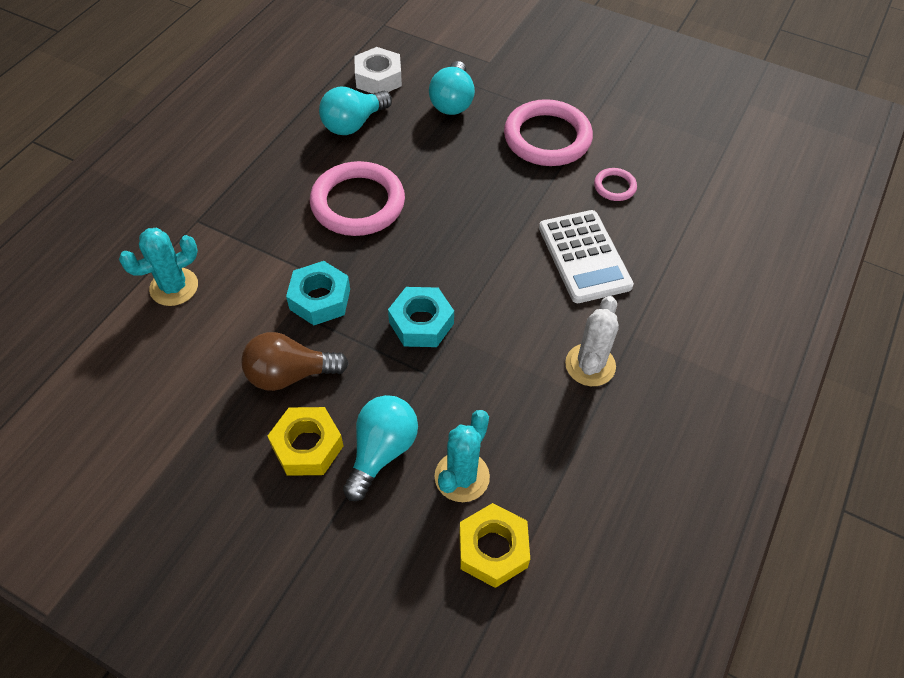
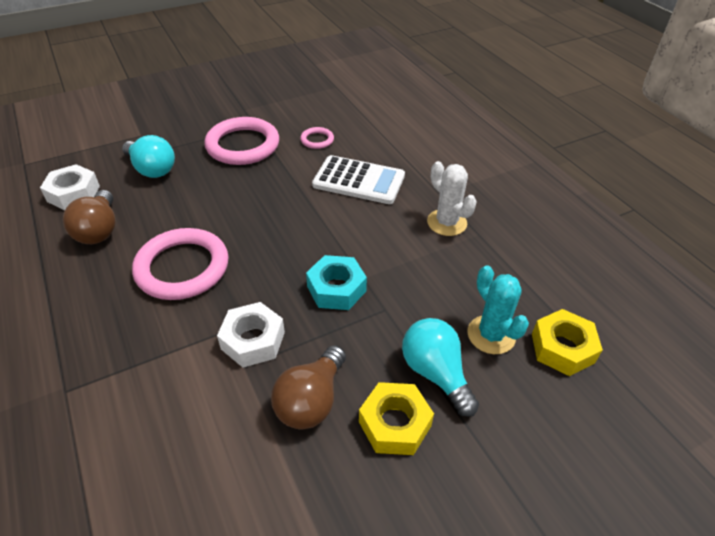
camera: 55 degrees left, 10 degrees down
turquoise cactus [119,228,198,306] -> none
turquoise nut [286,261,350,325] -> white nut [217,302,285,368]
turquoise light bulb [319,87,392,135] -> brown light bulb [63,190,115,244]

